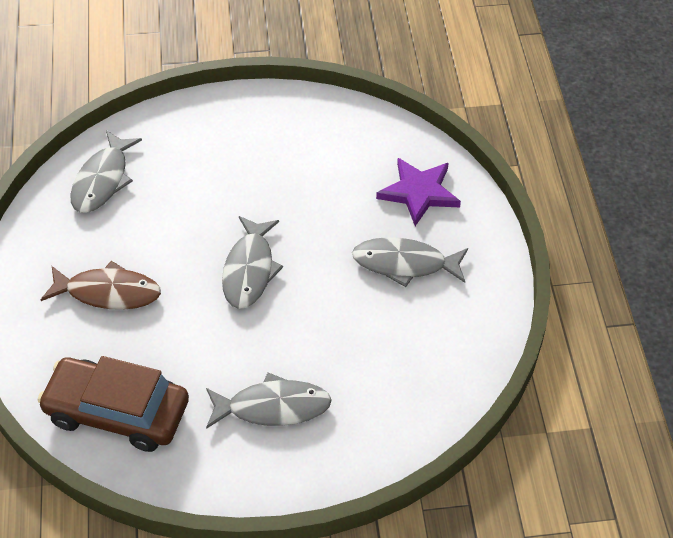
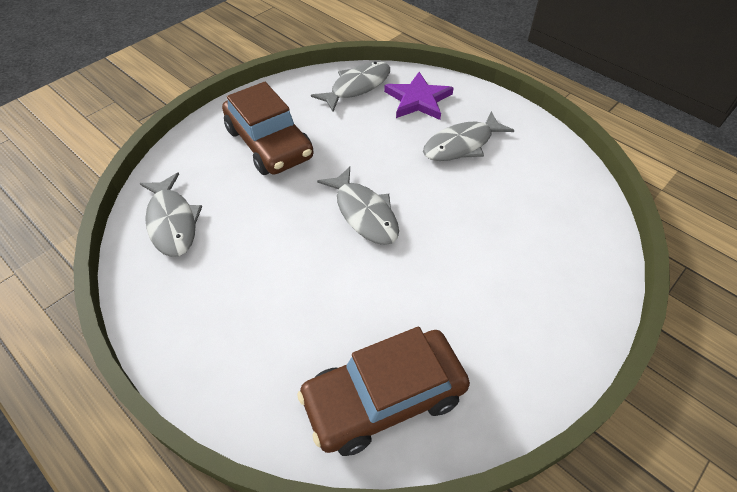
camera: 40 degrees left, 0 degrees up
brown fish [41,261,161,310] -> none
grey fish [206,372,332,429] -> grey fish moved to [311,61,390,112]
none -> brown car [222,82,314,175]

